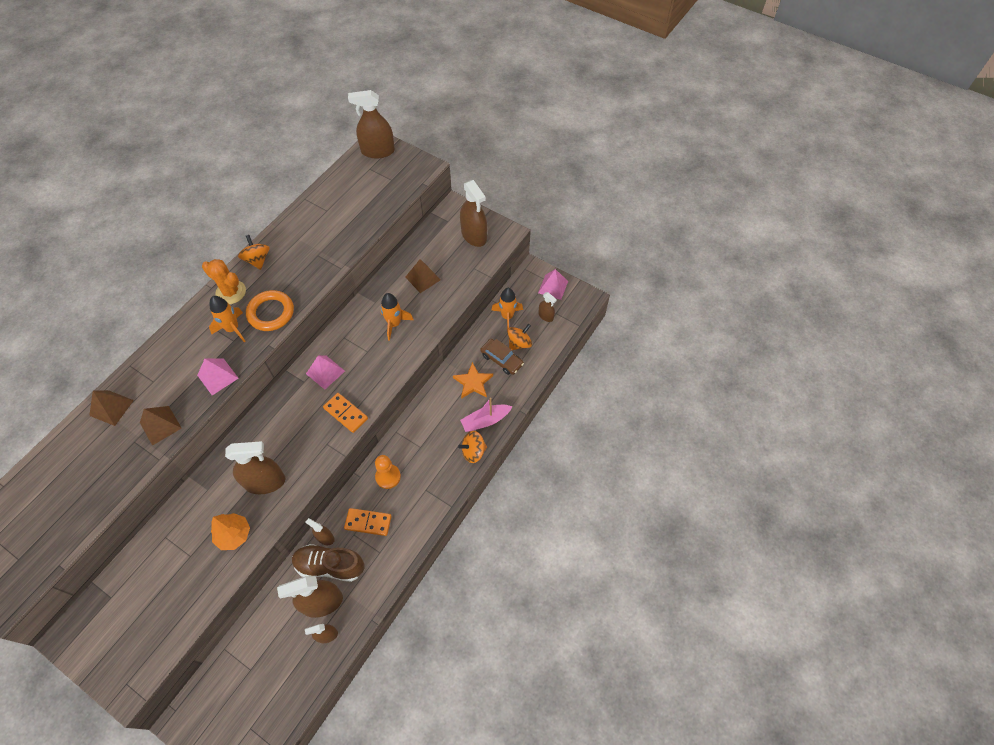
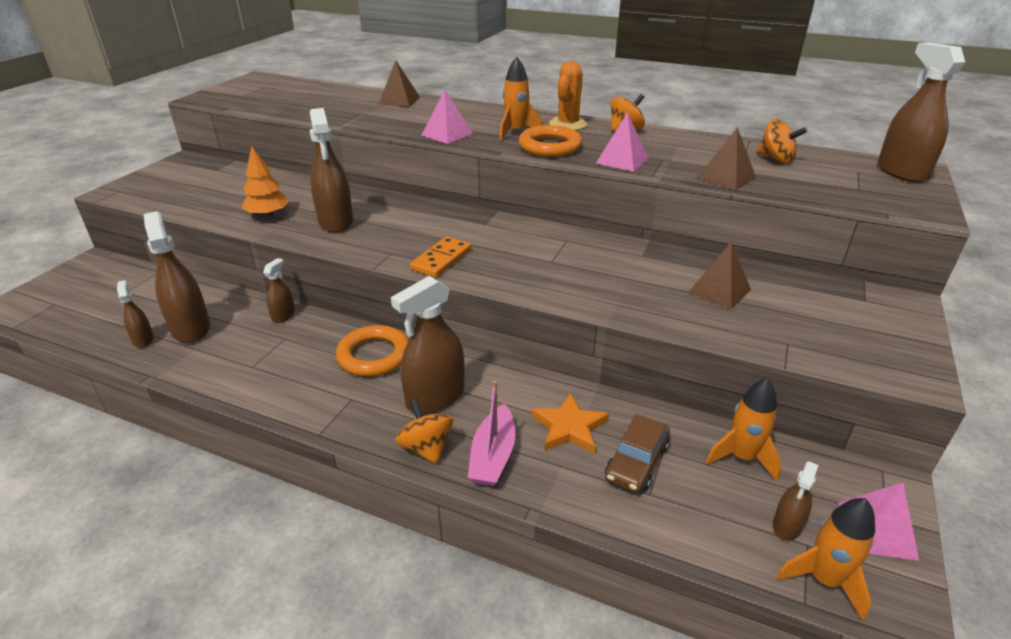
camera: 80 degrees right, 25 degrees down
brown pyramid [140,406,182,446] -> brown pyramid moved to [697,127,756,190]
brown shoe [292,544,365,582] -> none
pink pyramid [306,355,345,390] -> pink pyramid moved to [596,112,648,172]
orange domino [344,508,392,536] -> none
orange pawn [375,455,401,489] -> orange ring [336,325,409,377]
orange rocket [380,293,413,341] -> orange rocket moved to [777,498,875,621]
brown spray bottle [460,180,487,247] -> brown spray bottle moved to [391,276,465,414]
pink boat [460,398,512,432] -> pink boat turned 135 degrees counterclockwise [468,380,515,486]
orange spinning top [508,324,532,350] -> orange spinning top moved to [757,119,807,163]

